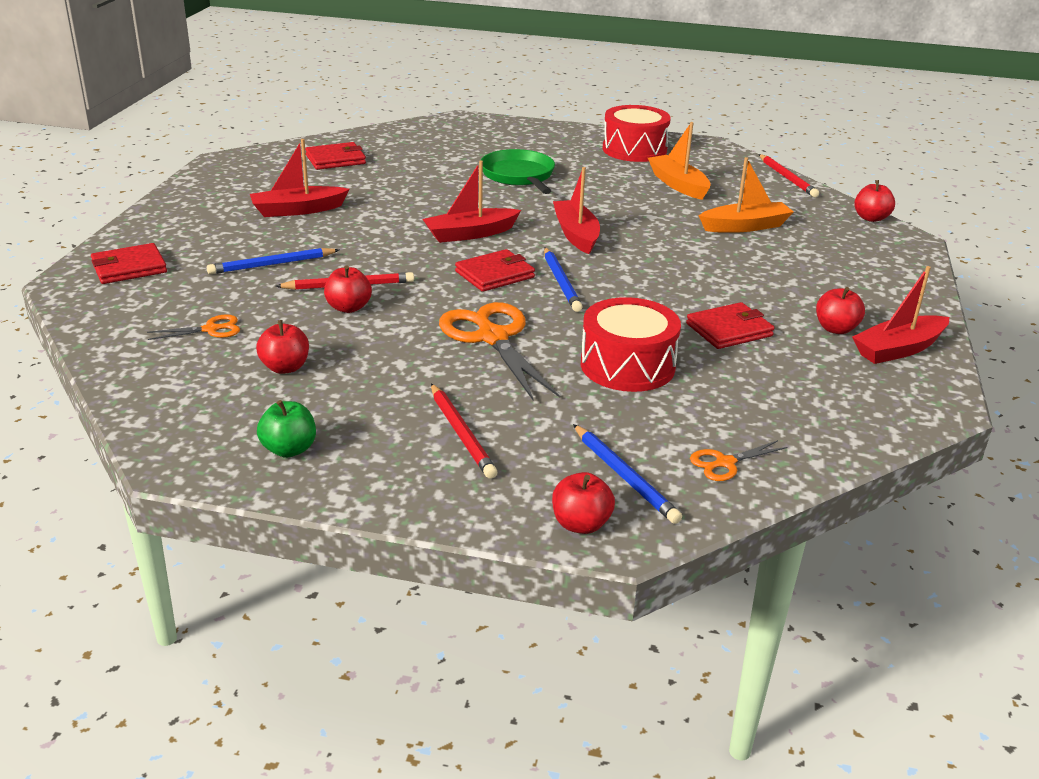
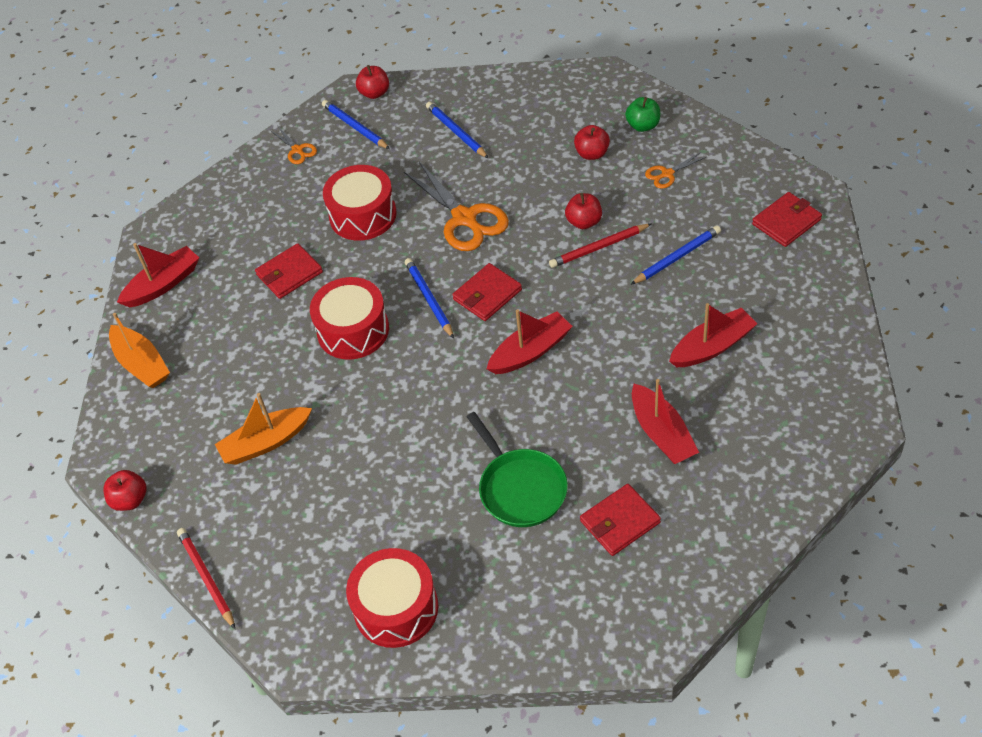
camera: 175 degrees right, 20 degrees up
green apple [257,400,316,458] -> green apple moved to [625,97,660,132]
red wallet [305,142,366,170] -> red wallet moved to [580,484,661,556]
red pencil [431,383,497,479] -> blue pencil [426,101,489,159]
red boat [553,167,600,254] -> red boat moved to [632,379,699,464]
orange boat [648,122,711,200] -> orange boat moved to [109,313,170,388]
orange scissors [690,440,788,481] -> orange scissors turned 90 degrees clockwise [271,128,317,164]
red apple [816,287,865,334] -> none
none -> red drum [310,277,389,360]

